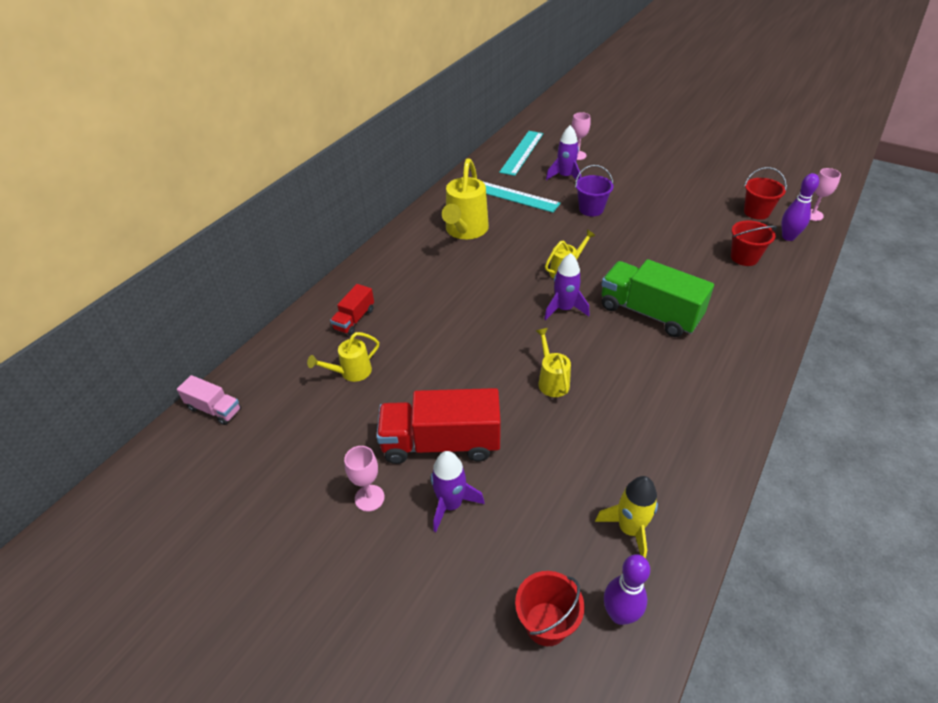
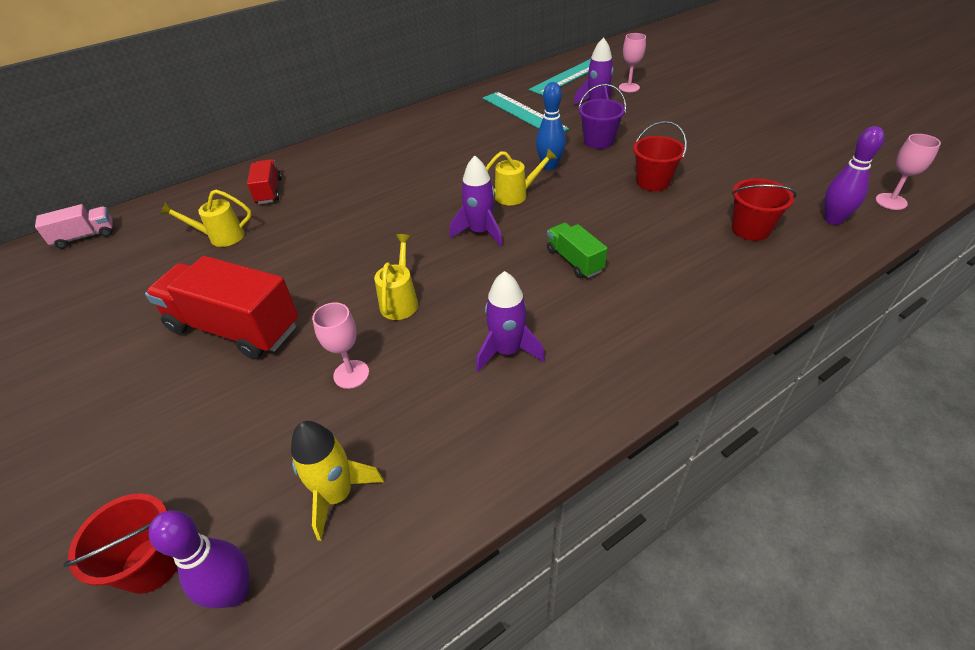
camera: 25 degrees right, 0 degrees up
pink truck [177,375,241,425] -> pink truck turned 75 degrees counterclockwise [35,204,113,249]
red truck [330,284,374,335] -> red truck turned 120 degrees clockwise [247,159,282,204]
pink goblet [344,446,385,512] -> pink goblet moved to [312,303,369,389]
purple rocket [431,451,485,532] -> purple rocket moved to [476,271,545,372]
yellow watering can [442,158,489,239] -> none
green truck [601,259,714,337] -> green truck [547,223,608,278], size x0.52
red bucket [744,167,787,220] -> red bucket moved to [633,121,687,191]
none -> blue bowling pin [536,82,566,170]

